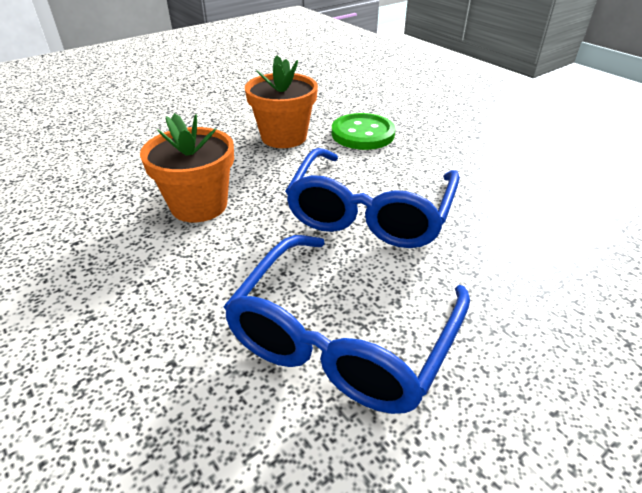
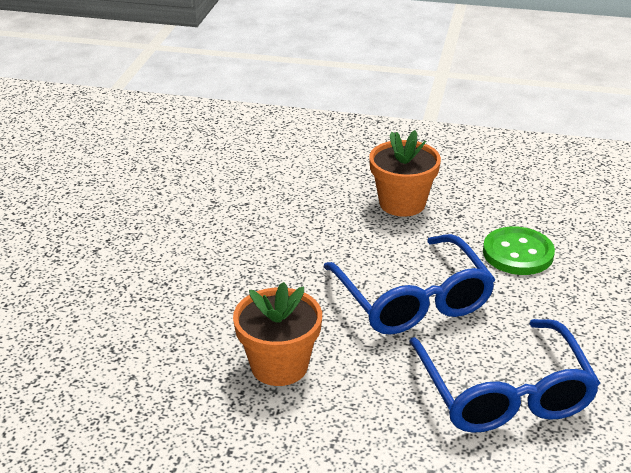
camera: 40 degrees left, 5 degrees down
orange flower pot [245,56,318,148] -> orange flower pot moved to [369,130,441,217]
green button [332,113,395,150] -> green button moved to [483,226,555,275]

